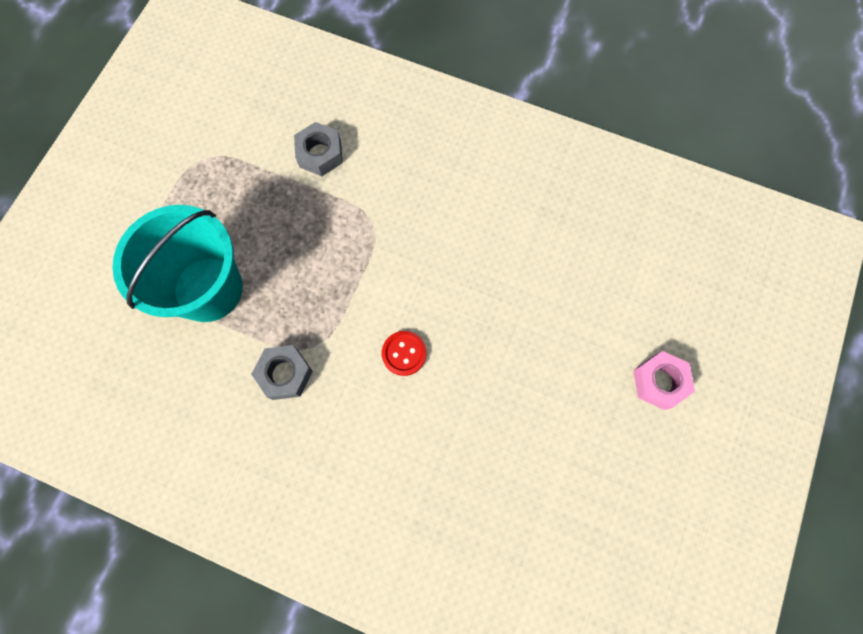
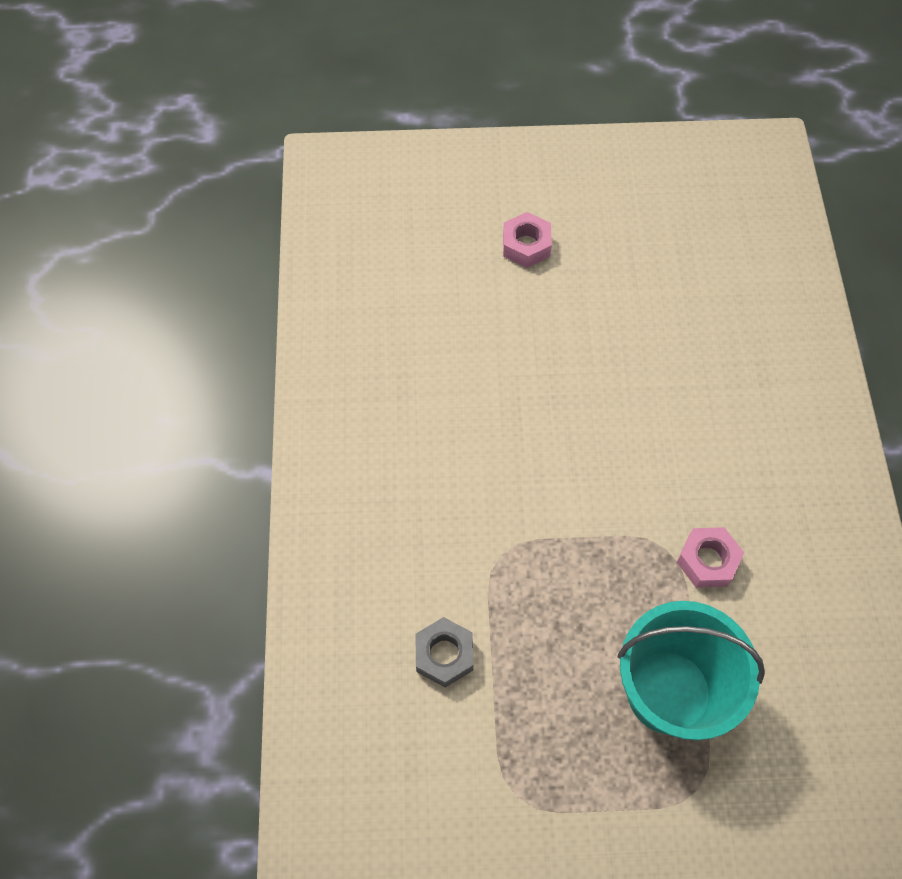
camera: 115 degrees left, 10 degrees down
grey nut [251,345,313,400] -> pink nut [677,527,744,588]
red button [382,331,426,376] -> none

